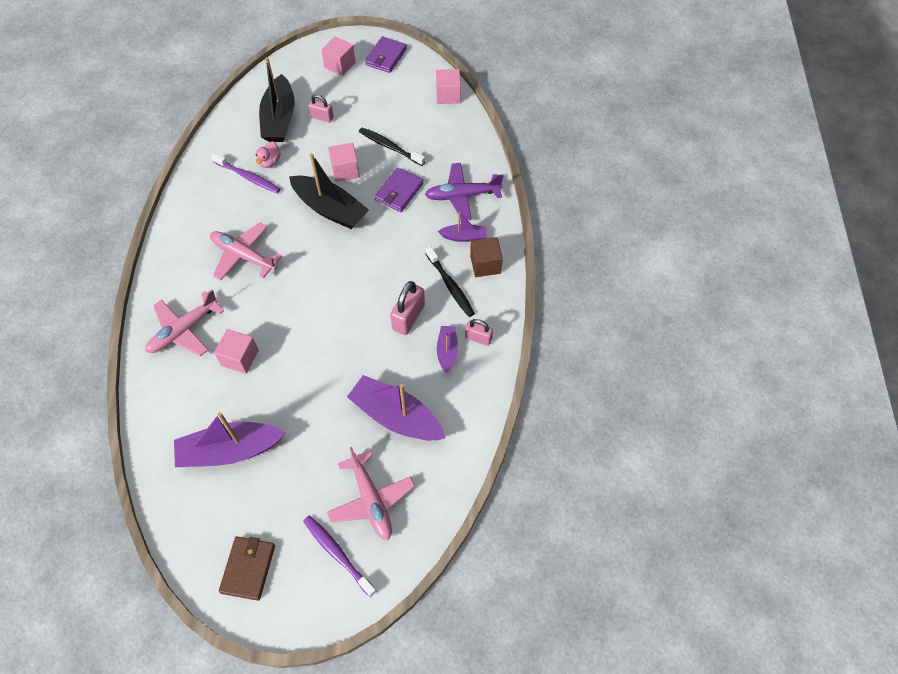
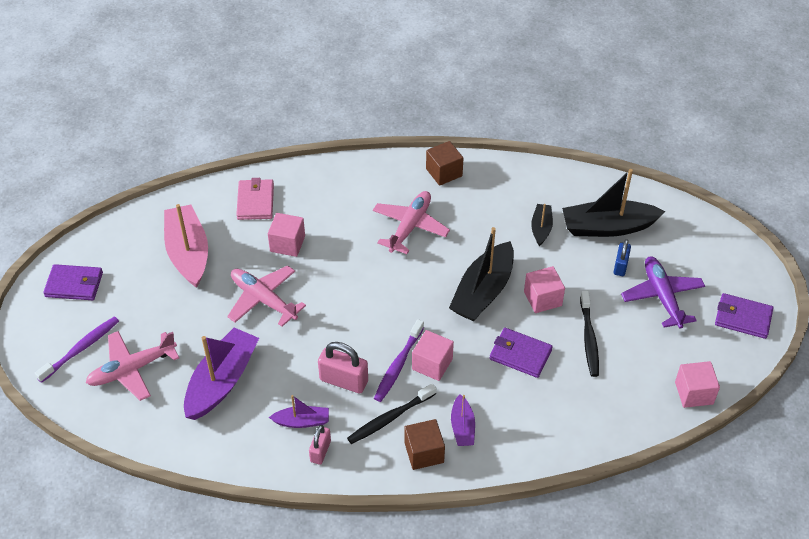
camera: 85 degrees right, 10 degrees down
pink plane [146,290,224,356] -> pink plane moved to [227,265,306,327]
purple boat [174,412,286,467] -> pink boat [164,204,208,288]
purple toothbrush [211,153,281,193] -> purple toothbrush moved to [374,319,424,402]
brown wallet [219,537,275,601] -> purple wallet [43,264,103,300]
pink duck [256,141,281,168] -> black boat [531,204,553,246]
pink padlock [308,94,334,122] -> blue padlock [614,239,631,276]
pink cube [321,37,356,76] -> pink cube moved to [412,330,454,381]
black toothbrush [359,128,425,166] -> black toothbrush turned 150 degrees clockwise [580,291,599,377]
purple plane [425,163,503,220] -> purple plane moved to [621,256,705,329]
none -> pink wallet [236,178,274,220]
none -> brown cube [426,141,464,186]

